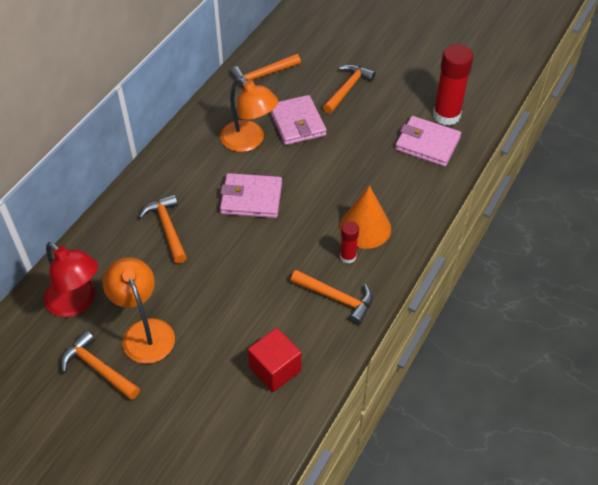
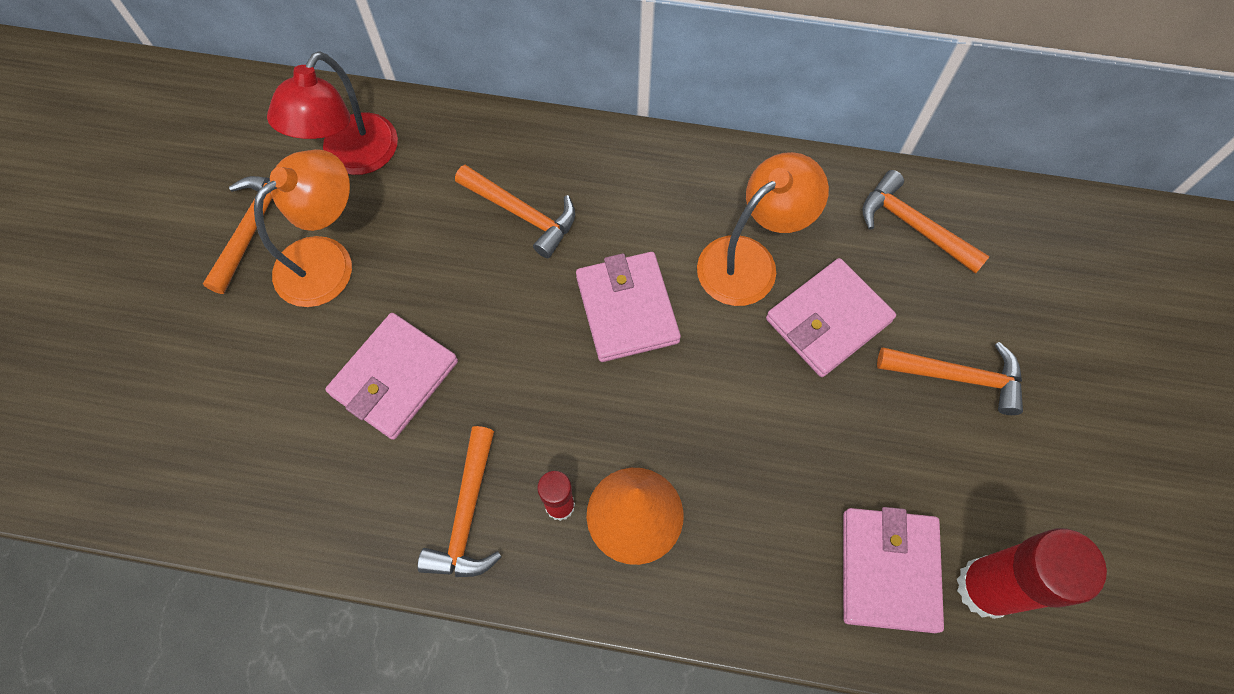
camera: 70 degrees right, 15 degrees up
orange hammer [139,194,187,263] -> orange hammer turned 75 degrees clockwise [455,165,575,258]
orange lamp [220,78,278,152] -> orange lamp turned 150 degrees counterclockwise [697,152,829,306]
red cube [248,328,301,392] -> none
none -> pink wallet [326,313,458,440]

